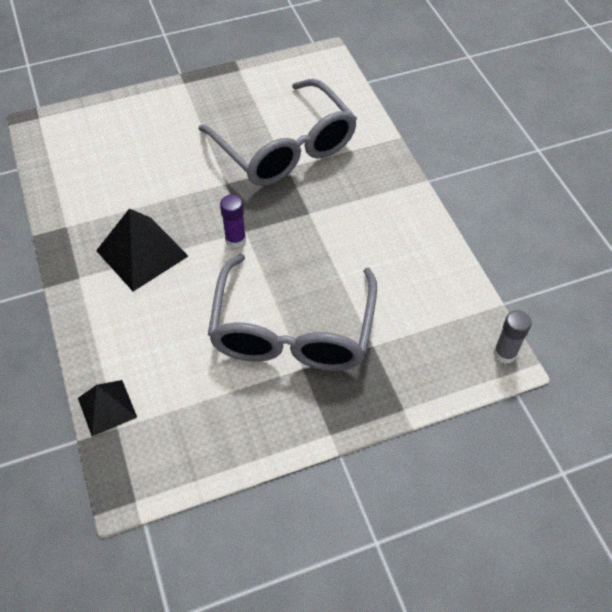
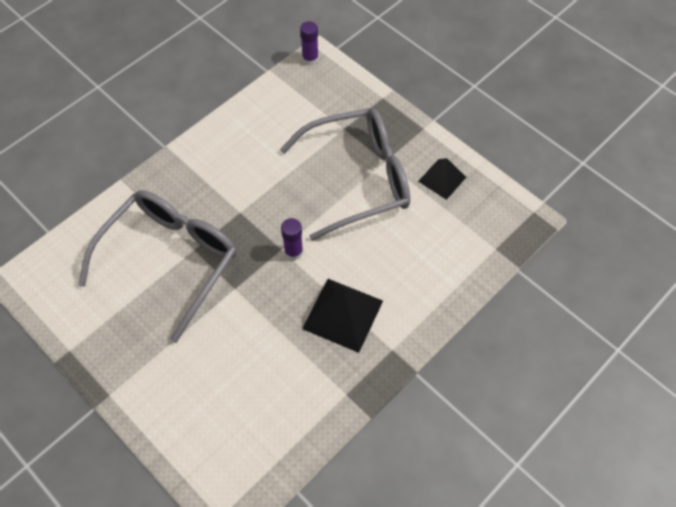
camera: 115 degrees left, 5 degrees up
black pyramid [78,380,137,436] -> black pyramid moved to [418,158,466,200]
grey glue stick [493,310,532,364] -> purple glue stick [300,21,319,66]

